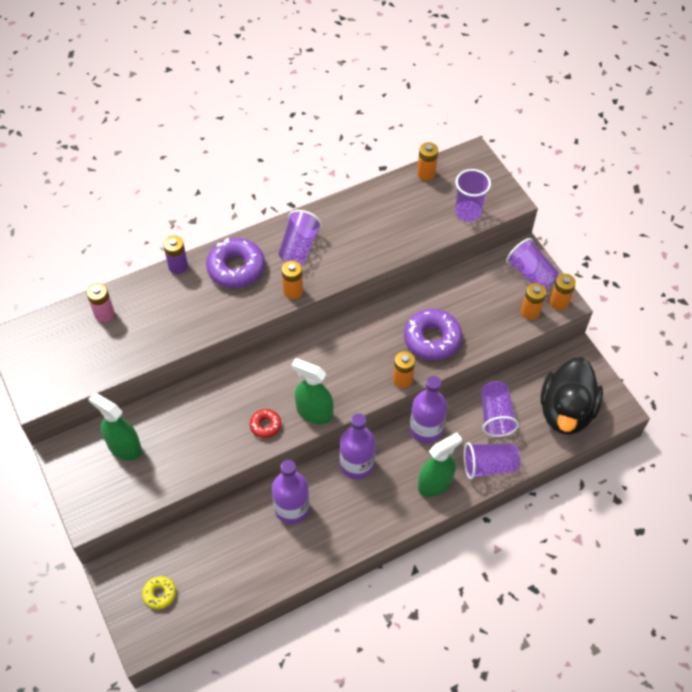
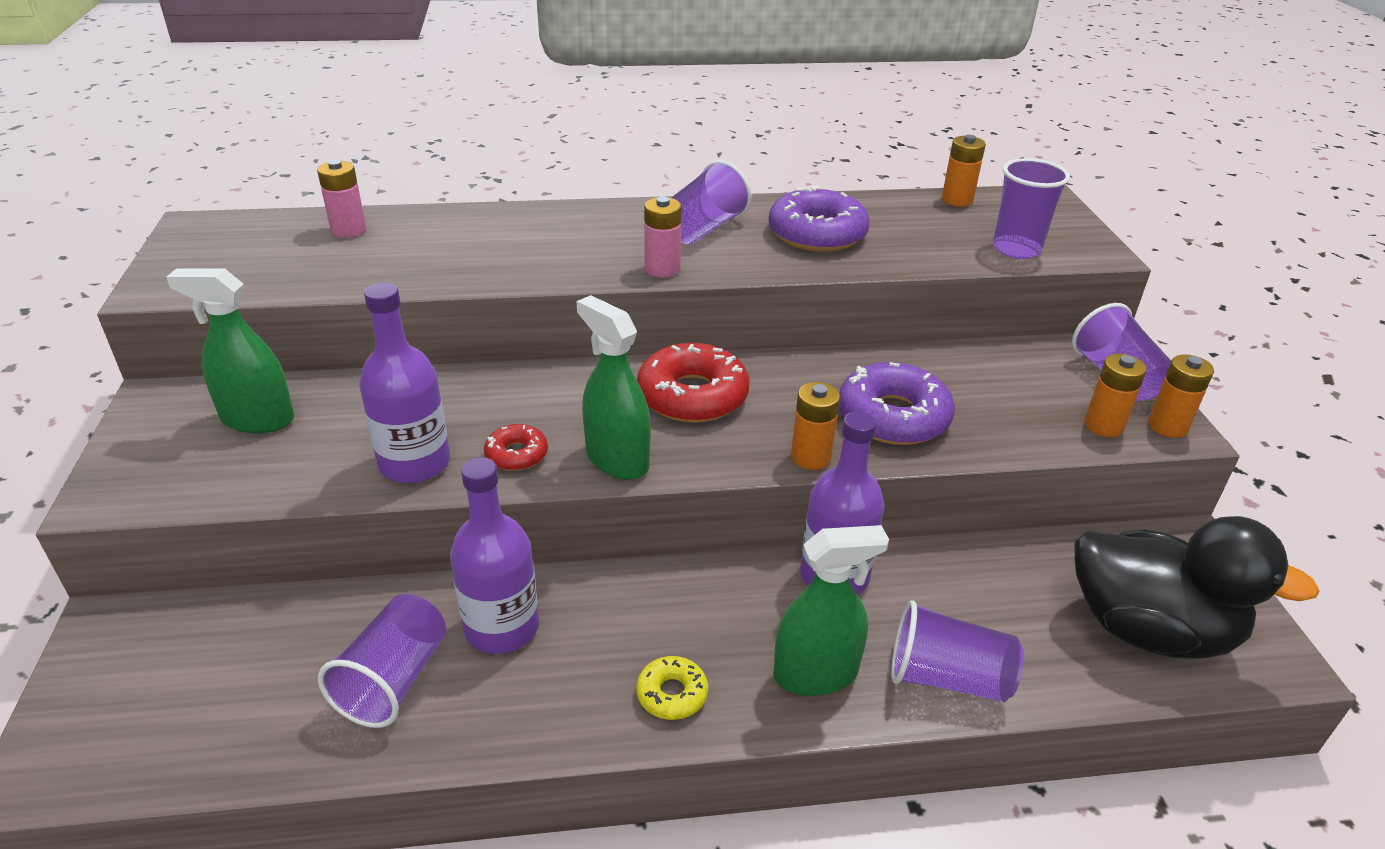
camera: 20 degrees right, 20 degrees down
green spray bottle [88,393,142,461] -> green spray bottle turned 45 degrees counterclockwise [166,268,294,433]
yellow donut [142,576,176,609] -> yellow donut moved to [636,656,708,720]
purple battery [163,236,188,274] -> none
purple donut [206,238,265,288] -> purple donut moved to [769,185,870,252]
orange battery [282,261,303,299] -> pink battery [644,196,682,278]
purple bottle [340,413,376,479] -> purple bottle moved to [360,283,450,483]
purple cup [481,381,519,437] -> purple cup moved to [318,594,446,728]
black duck [540,357,603,435] -> black duck turned 105 degrees counterclockwise [1074,516,1320,659]
none -> red donut [637,343,750,423]

